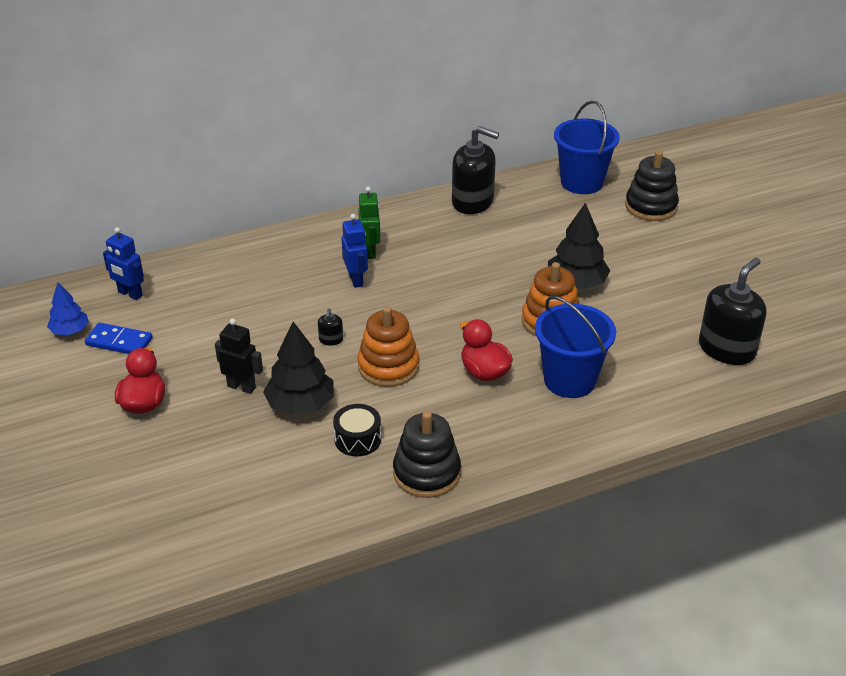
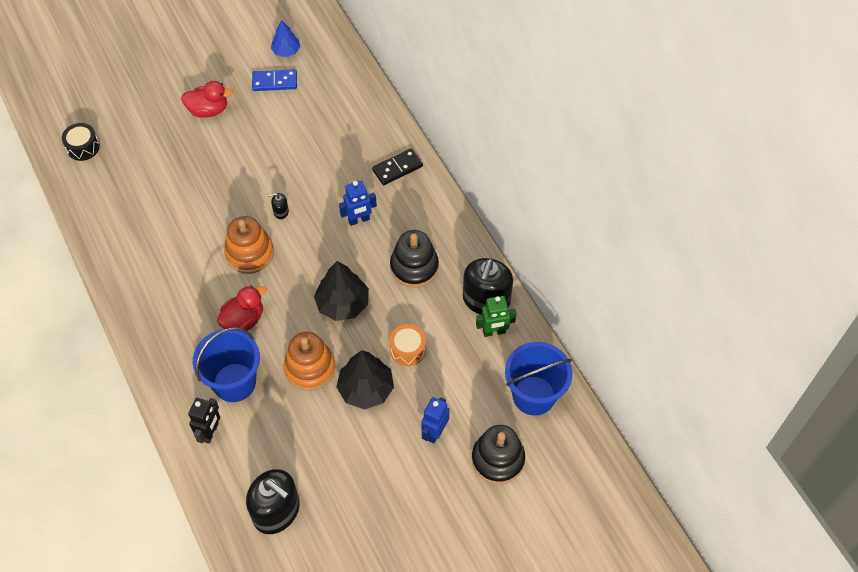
camera: 85 degrees right, 20 degrees up
blue domino [85,323,153,354] -> blue domino turned 75 degrees clockwise [252,69,297,91]
blue robot [103,227,144,300] -> blue robot moved to [422,397,450,444]
black robot [215,318,263,394] -> black robot moved to [188,398,220,444]
black tree [263,322,334,415] -> black tree moved to [314,261,369,321]
black drum [333,404,381,457] -> black drum moved to [62,123,100,161]
green robot [358,186,381,259] -> green robot moved to [476,296,517,337]
black stacking toy [393,411,461,498] -> black stacking toy moved to [390,230,439,288]
none -> black domino [372,148,423,185]
none -> orange drum [389,324,426,366]

